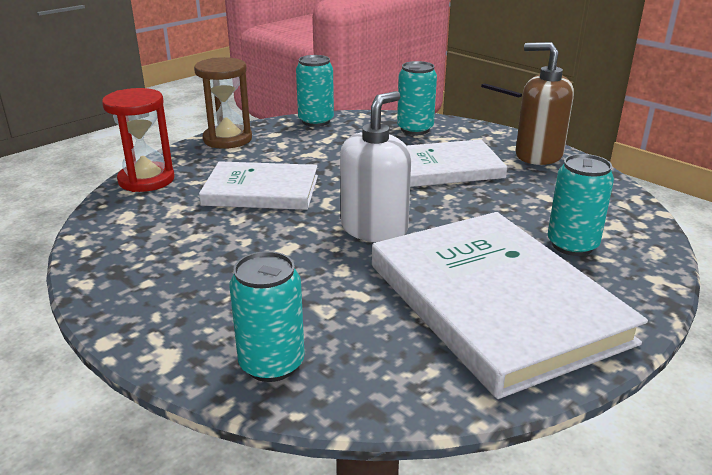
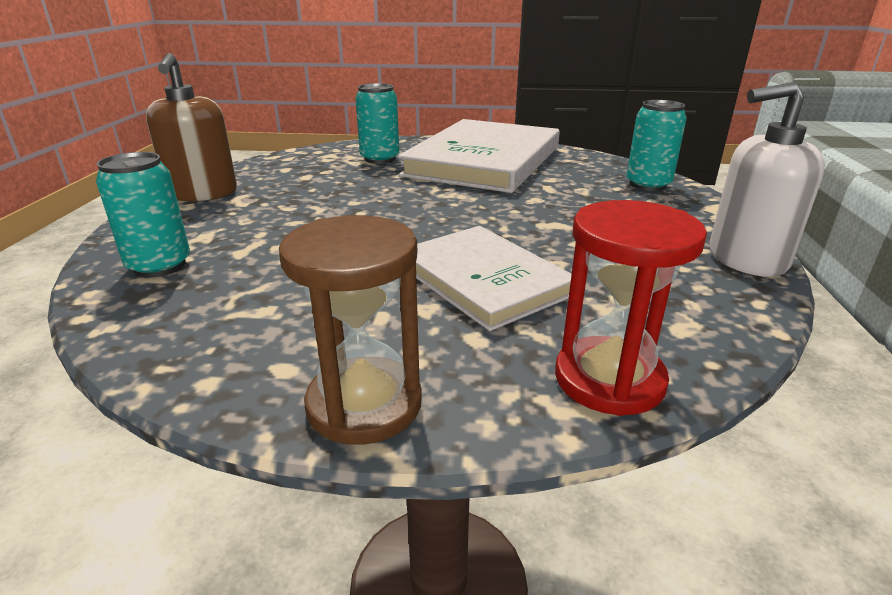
camera: 130 degrees left, 0 degrees up
turquoise can [296,55,334,127] -> none
white soap dispenser [340,91,411,242] -> white soap dispenser moved to [710,82,825,277]
white book [407,139,507,187] -> none

